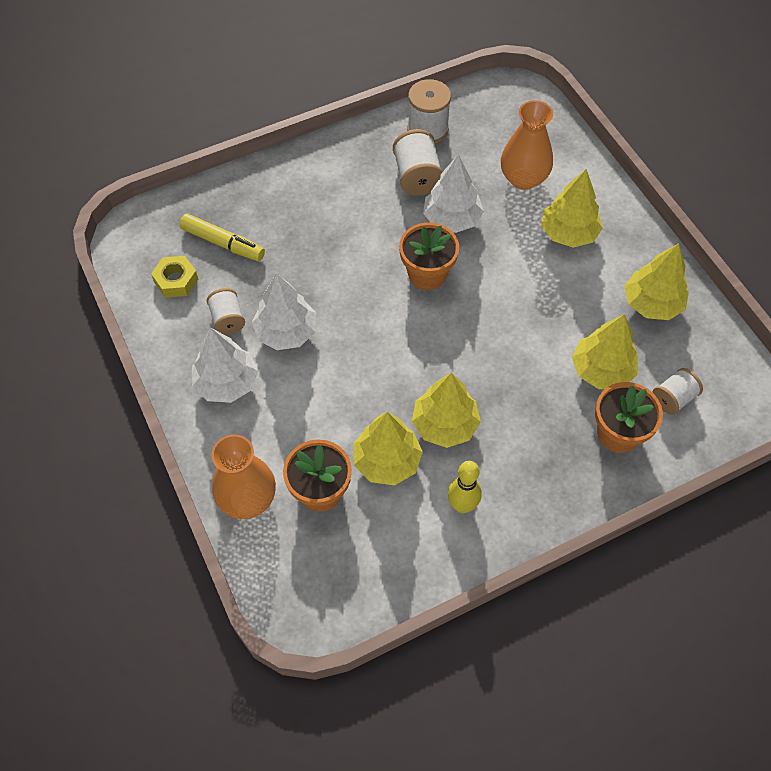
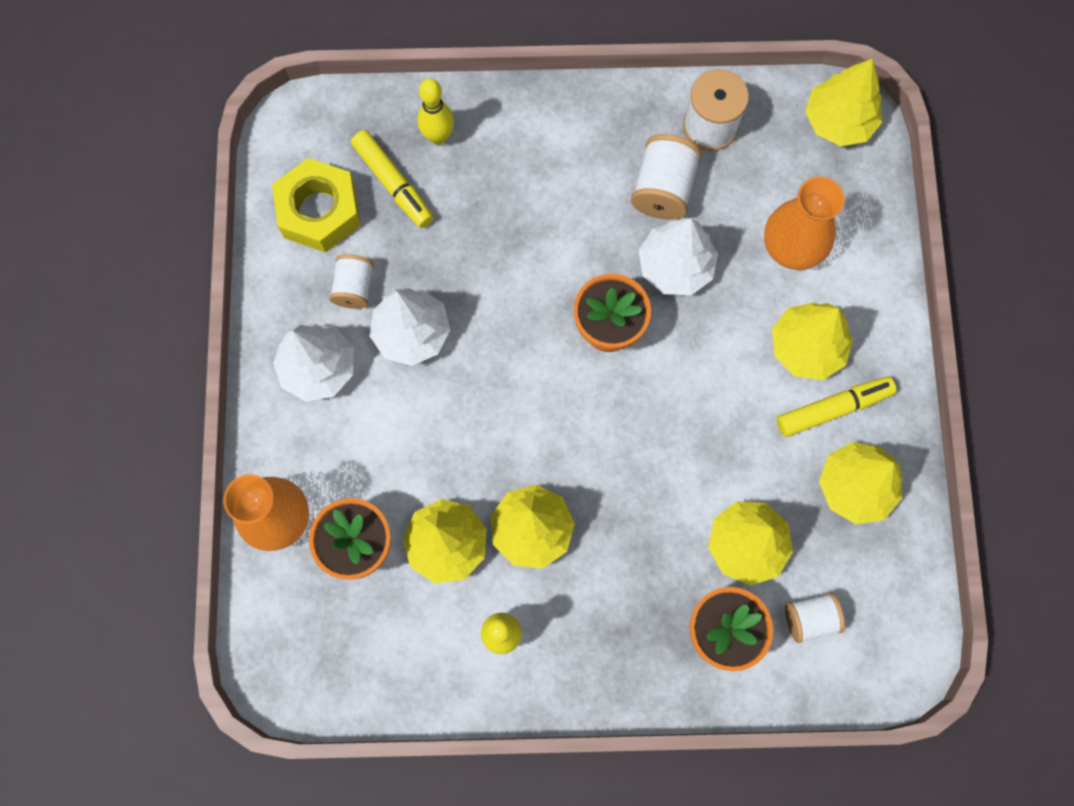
camera: 25 degrees right, 15 degrees up
yellow nut [151,256,198,298] -> yellow nut [272,158,361,253], size x1.62
none -> yellow bowling pin [417,79,454,145]
none -> yellow marker [777,376,896,437]
none -> yellow tree [805,59,882,147]

